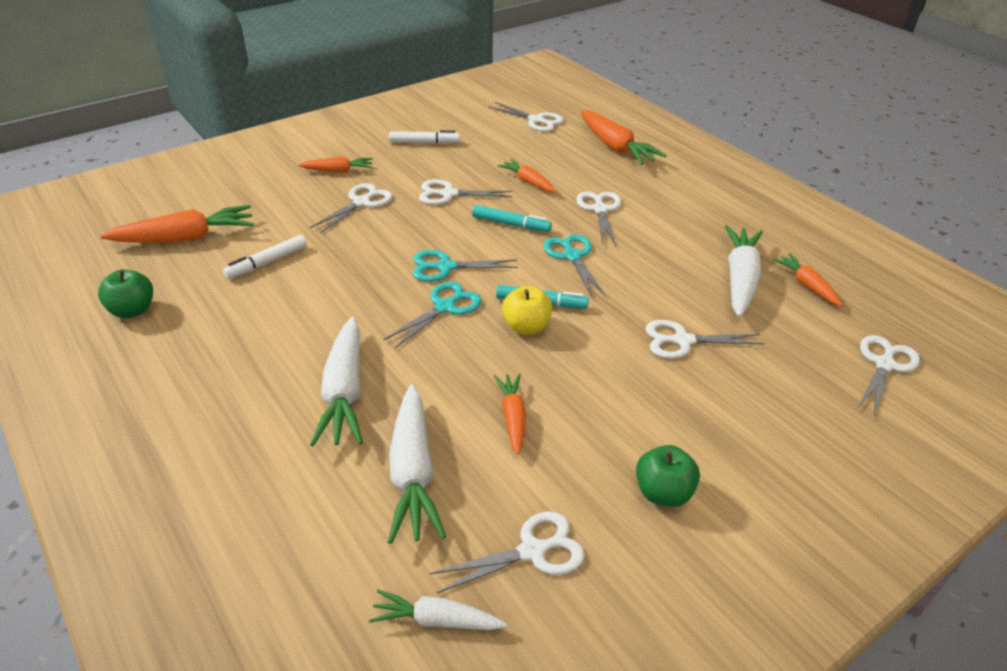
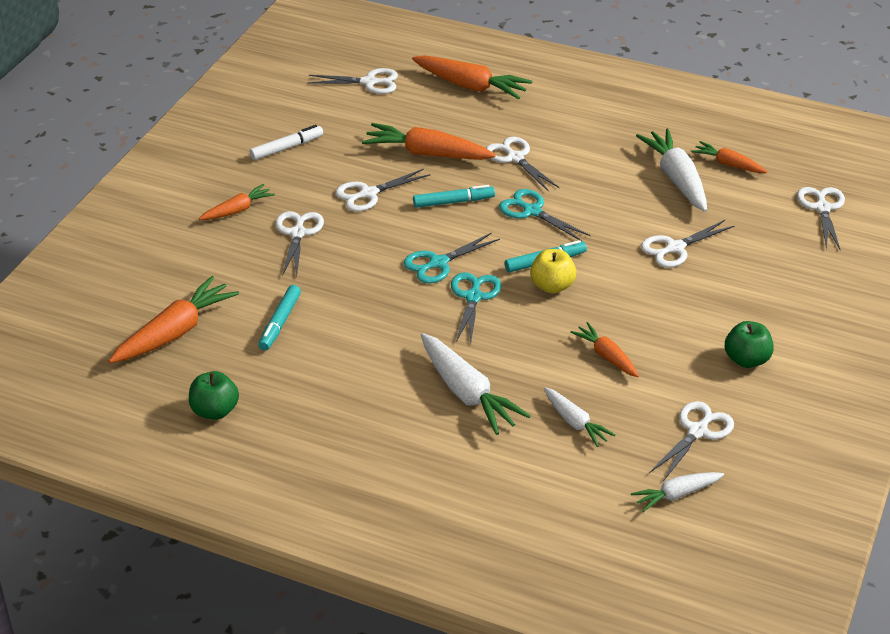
camera: 30 degrees left, 0 degrees up
white marker [223,235,307,279] -> turquoise marker [258,285,301,350]
white carrot [388,384,446,544] -> white carrot [544,387,616,447], size x0.58
orange carrot [498,159,556,192] -> orange carrot [362,123,496,160], size x1.72

